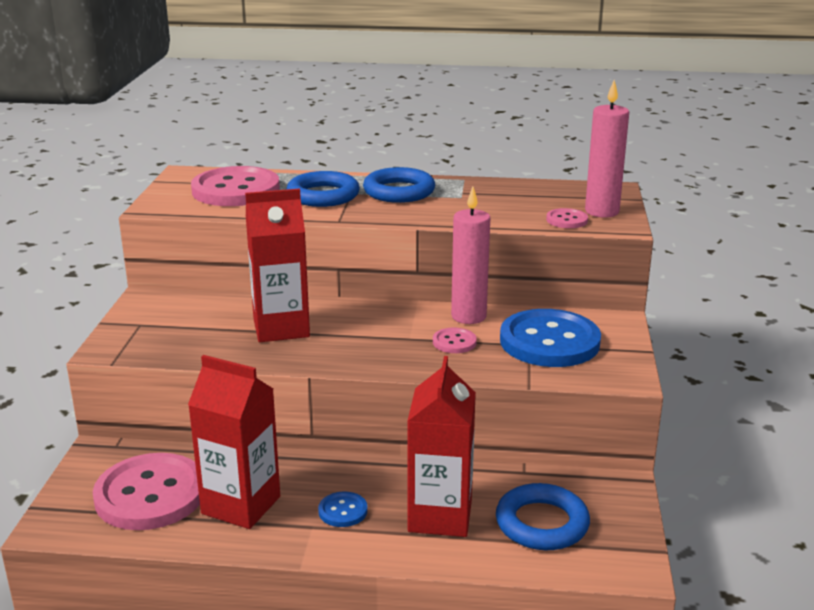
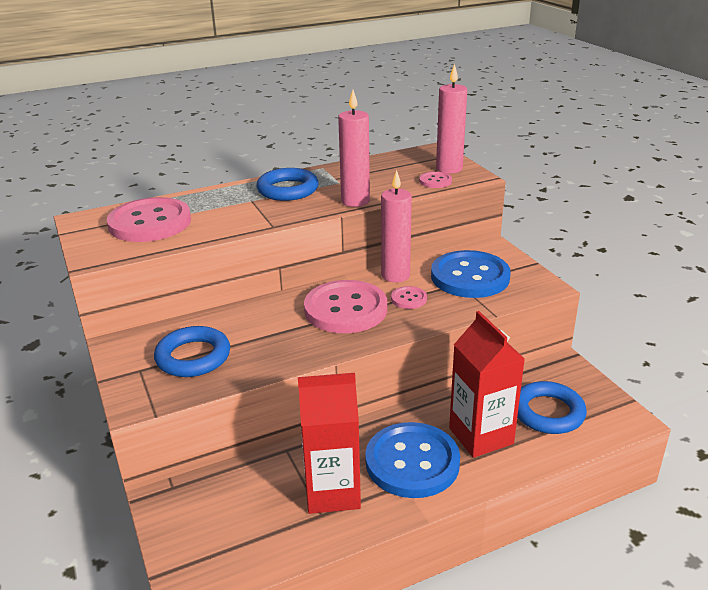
camera: 30 degrees left, 5 degrees up
pink button [93,453,200,530] -> pink button moved to [304,280,387,333]
red carton [245,188,310,342] -> none
blue ring [287,171,360,207] -> blue ring moved to [154,326,230,377]
blue button [318,492,368,527] -> blue button [365,422,460,498], size x2.27
none -> pink candle [338,90,370,207]

